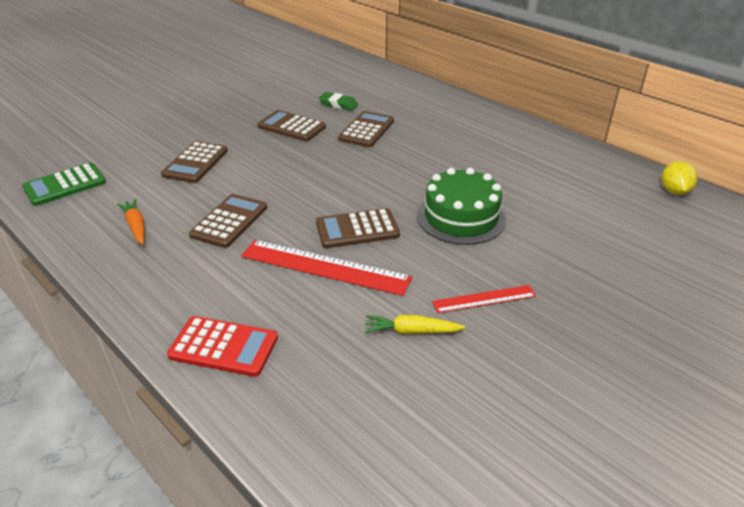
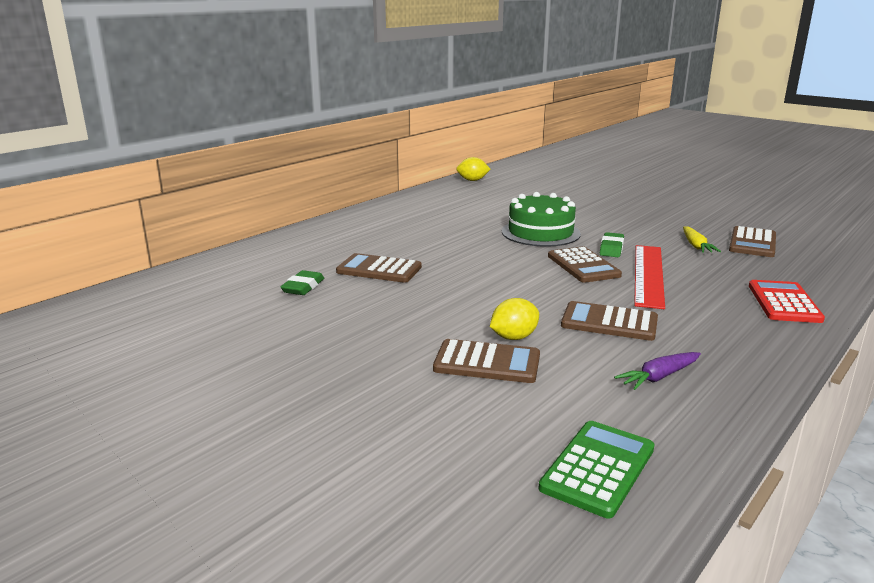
camera: 95 degrees left, 15 degrees down
green calculator [22,163,106,206] -> green calculator turned 105 degrees counterclockwise [539,421,655,518]
orange carrot [117,199,145,245] -> purple carrot [614,352,701,390]
brown calculator [258,110,326,141] -> brown calculator moved to [729,226,776,257]
red ruler [432,285,536,313] -> none
none -> yellow lemon [490,298,539,340]
none -> green eraser [600,232,624,257]

